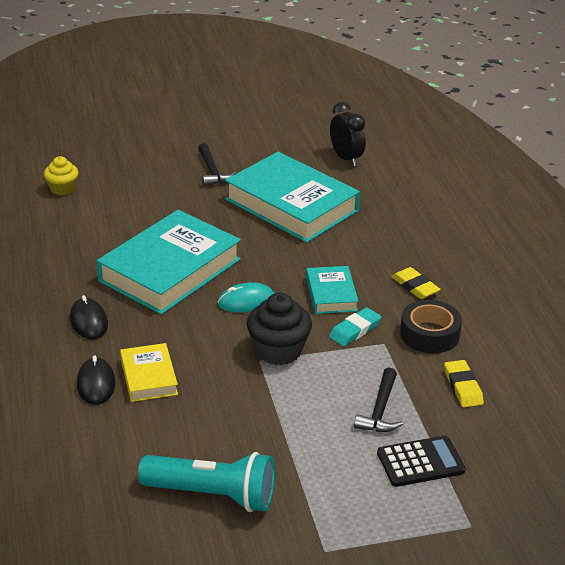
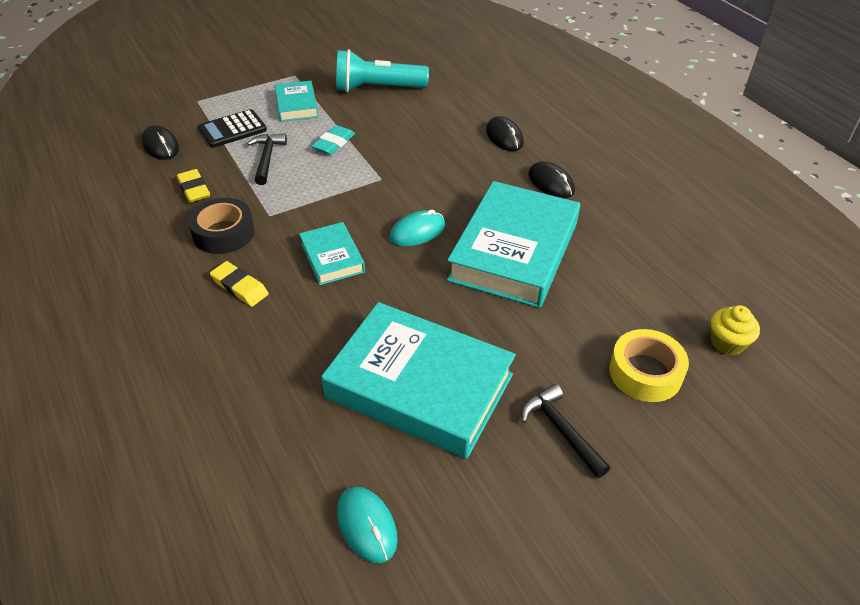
camera: 165 degrees right, 10 degrees up
yellow book [120,343,178,402] -> none
black cupcake [247,293,312,365] -> none
turquoise eraser [329,307,381,346] -> turquoise eraser moved to [312,125,355,155]
black clock [330,102,366,166] -> turquoise mouse [337,486,398,563]
none -> black mouse [141,125,179,160]
none -> turquoise book [275,81,318,122]
none -> yellow tape [609,329,689,402]

